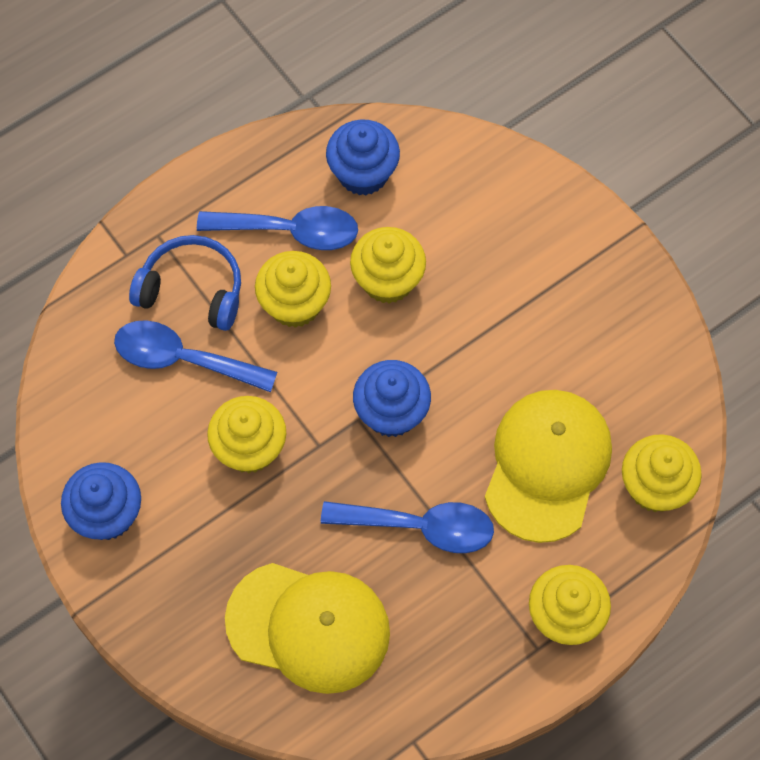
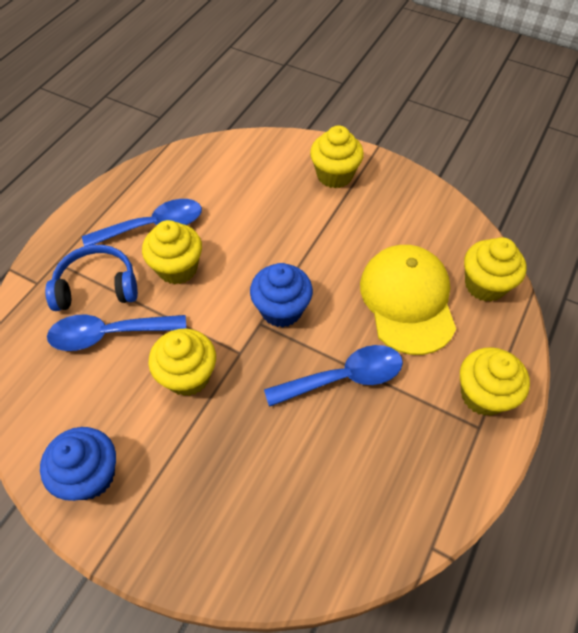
camera: 25 degrees left, 10 degrees down
yellow cap [225,563,390,694] -> none
blue cupcake [326,119,400,195] -> none
yellow cupcake [350,227,426,304] -> yellow cupcake moved to [310,125,364,188]

